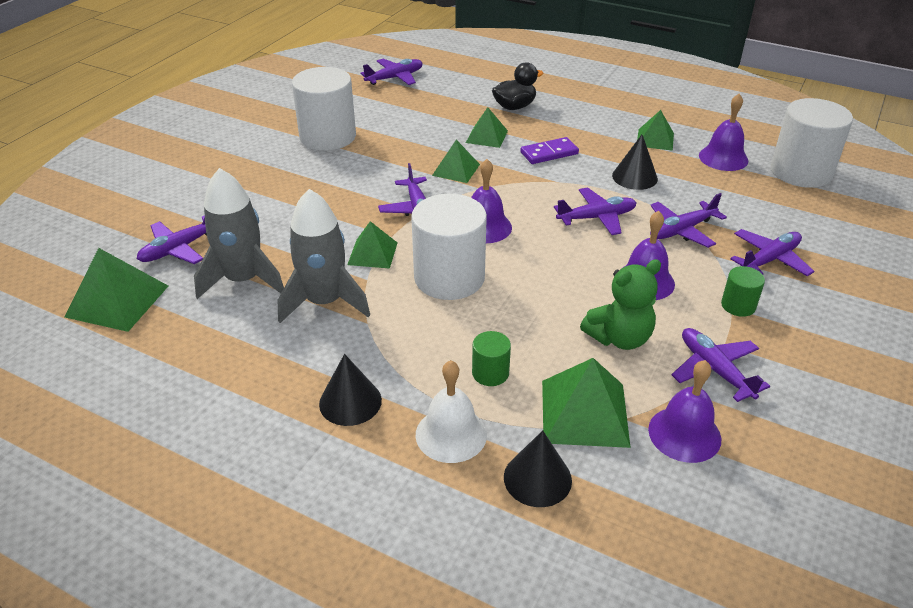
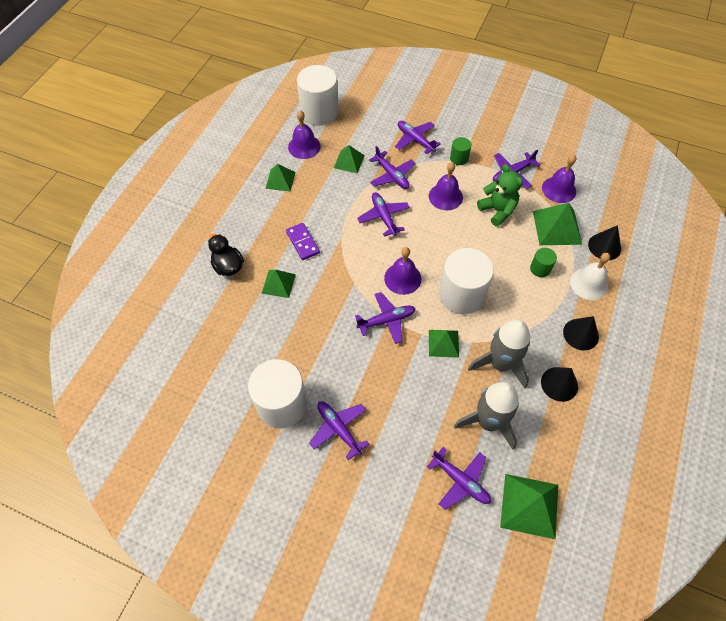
camera: 95 degrees left, 20 degrees up
purple plane [360,59,423,85] -> purple plane moved to [309,401,369,460]
green pyramid [432,140,480,183] -> green pyramid moved to [334,145,365,173]
black cone [612,135,658,190] -> black cone moved to [541,367,578,402]

